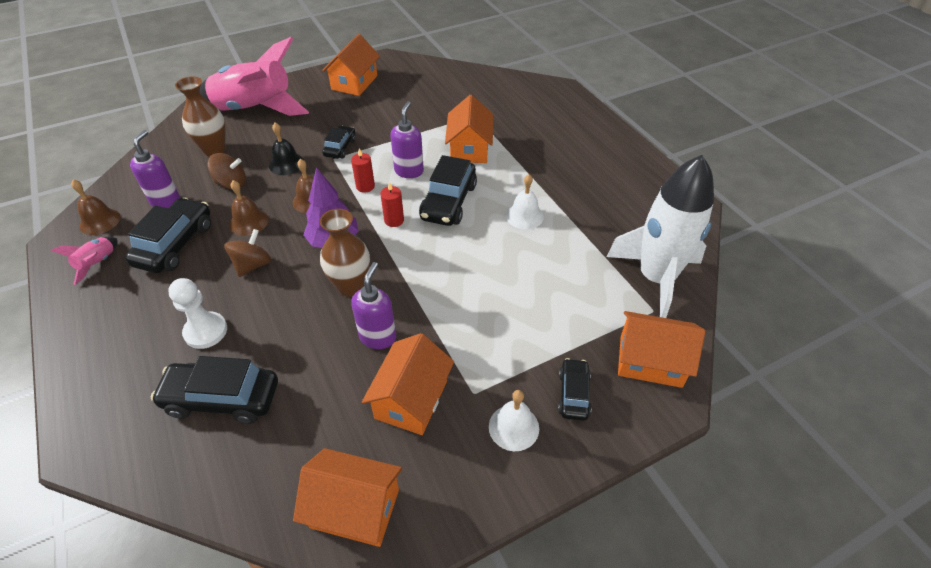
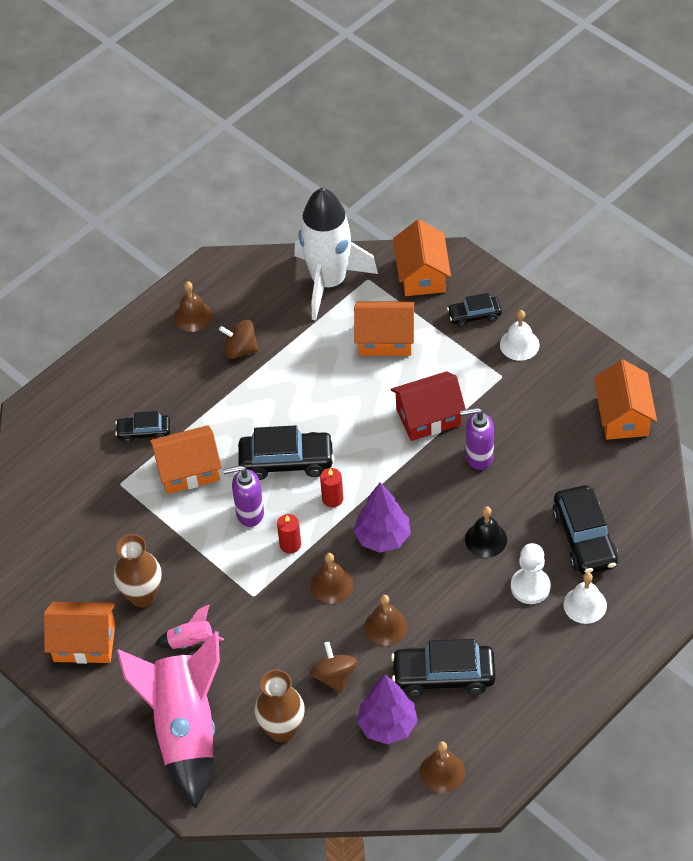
camera: 105 degrees left, 5 degrees up
pink rocket [51,237,117,285] -> pink rocket moved to [155,605,224,649]
purple soap dispenser [130,130,181,208] -> purple tree [357,675,418,744]
brown spinning top [224,229,271,277] -> brown spinning top moved to [219,320,259,359]
black bell [269,123,304,175] -> black bell moved to [465,506,507,558]
brown vase [320,209,370,297] -> brown vase moved to [114,534,162,607]
black car [322,126,356,159] -> black car moved to [115,411,170,443]
orange house [362,333,454,435] -> orange house moved to [354,301,415,356]
white bell [506,174,544,229] -> white bell moved to [563,572,607,624]
none -> brown bell [174,281,213,332]
none -> red house [391,371,466,441]

